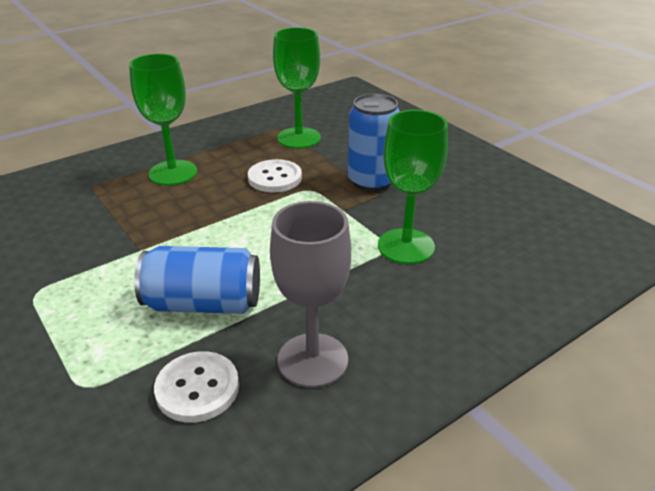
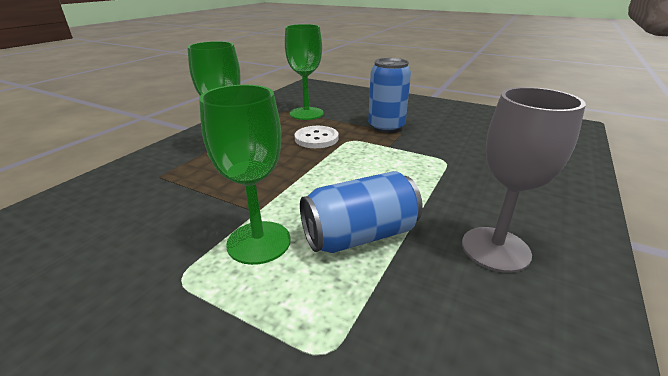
camera: 25 degrees left, 5 degrees down
white button [154,351,239,423] -> none
green goblet [378,110,448,264] -> green goblet moved to [199,85,291,265]

